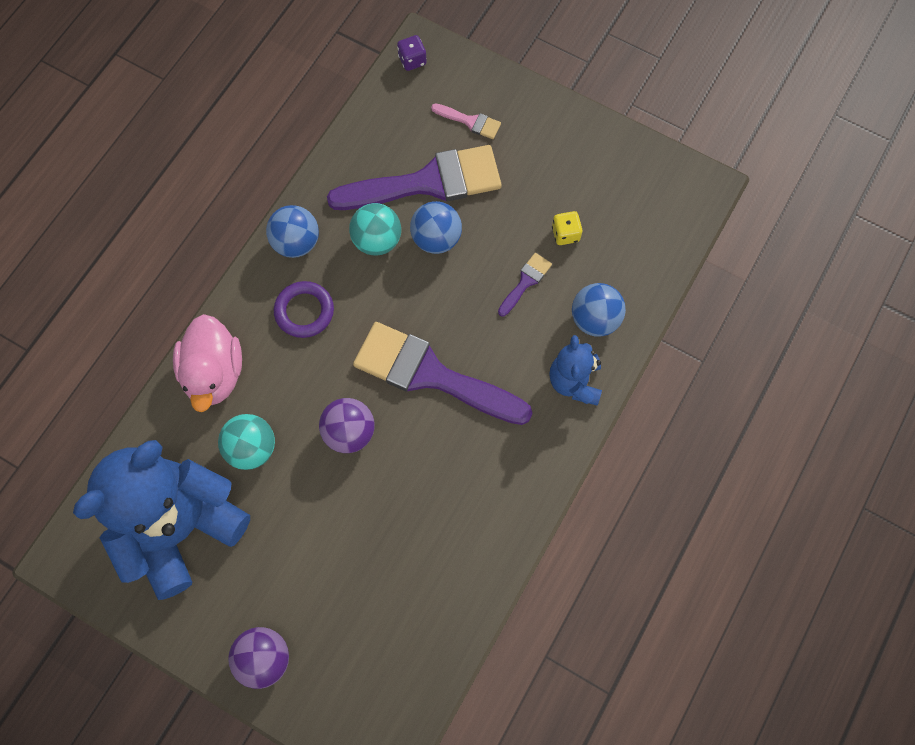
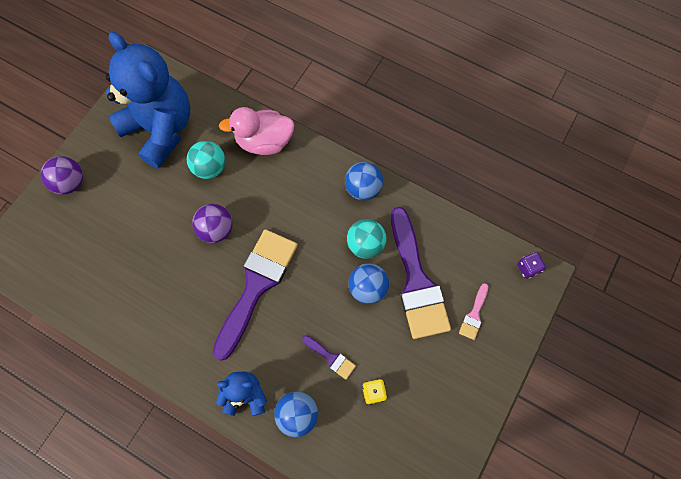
camera: 90 degrees right, 0 degrees up
purple ring [274,281,334,338] -> none

